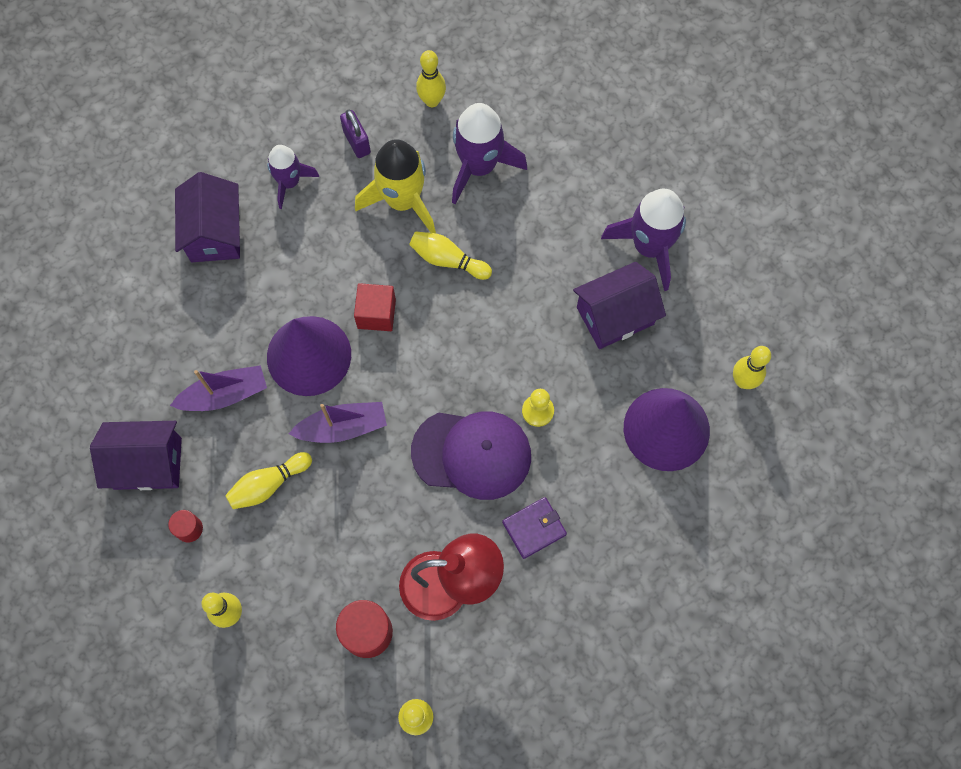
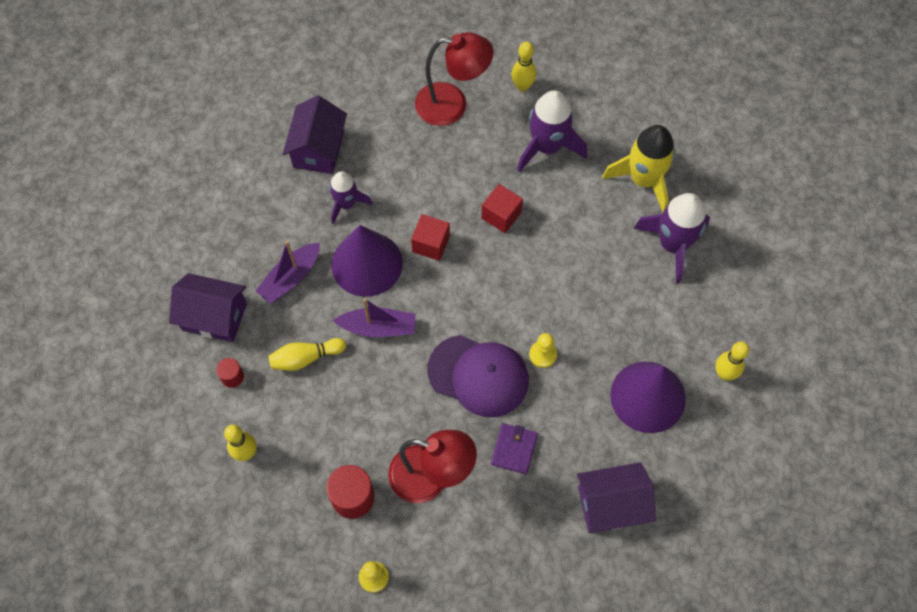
camera: 15 degrees right, 5 degrees down
purple boat [170,365,267,411] -> purple boat turned 135 degrees clockwise [256,241,320,304]
purple rocket [267,145,319,209] -> purple rocket moved to [329,171,373,224]
purple padlock [340,110,371,158] -> red lamp [415,32,494,126]
yellow rocket [355,139,436,233] -> yellow rocket moved to [602,125,675,212]
yellow bowling pin [409,232,492,280] -> red cube [481,184,523,233]
purple wallet [502,497,567,559] -> purple wallet turned 60 degrees counterclockwise [491,423,538,474]
purple house [573,262,666,349] -> purple house moved to [577,462,656,533]

